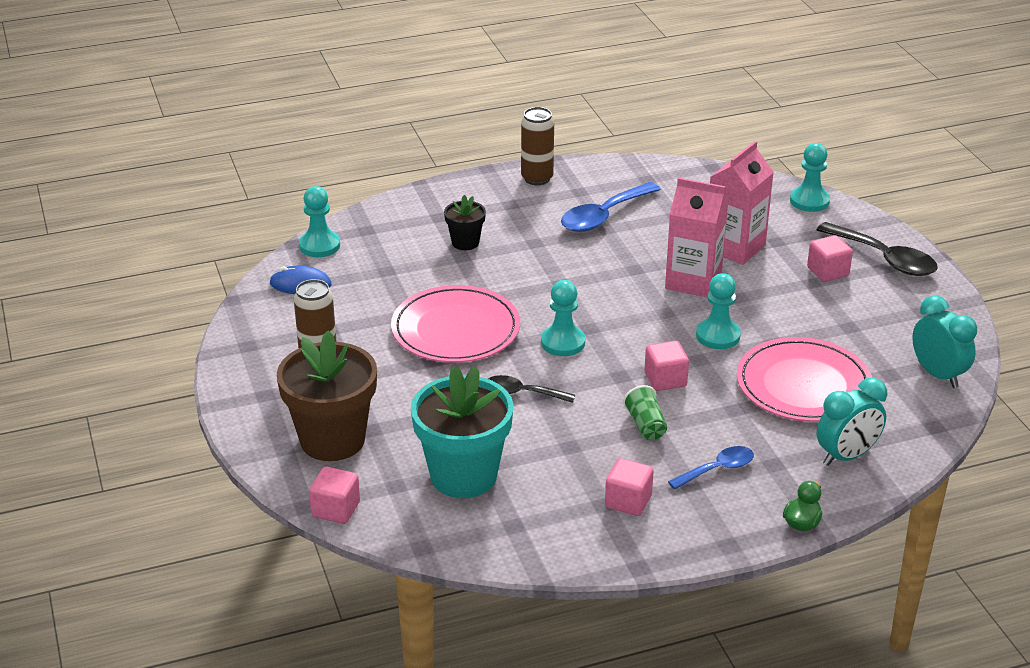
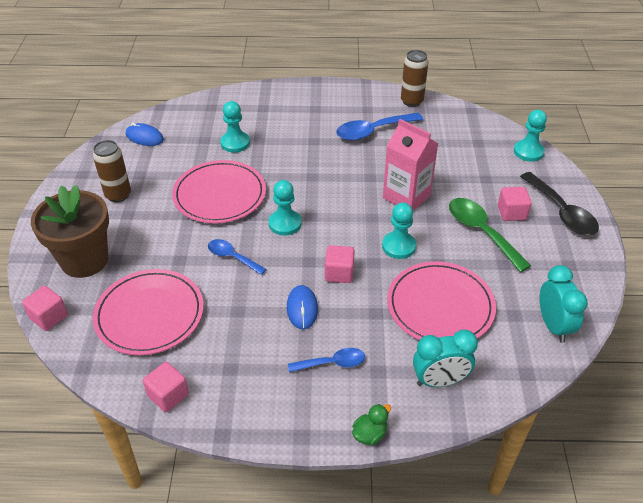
camera: 20 degrees right, 10 degrees up
turquoise pawn [299,186,340,257] -> turquoise pawn moved to [220,101,250,153]
turquoise flower pot [411,366,514,498] -> pink plate [93,269,204,355]
black flower pot [444,195,486,250] -> none
black spoon [488,375,575,403] -> blue spoon [208,239,266,275]
brown can [521,107,554,185] -> brown can moved to [401,50,428,107]
pink cube [605,458,654,516] -> pink cube moved to [143,362,189,412]
green cup [623,385,667,440] -> blue mouse [287,285,318,329]
pink carton [710,141,774,265] -> none
none -> green spoon [449,198,531,272]

